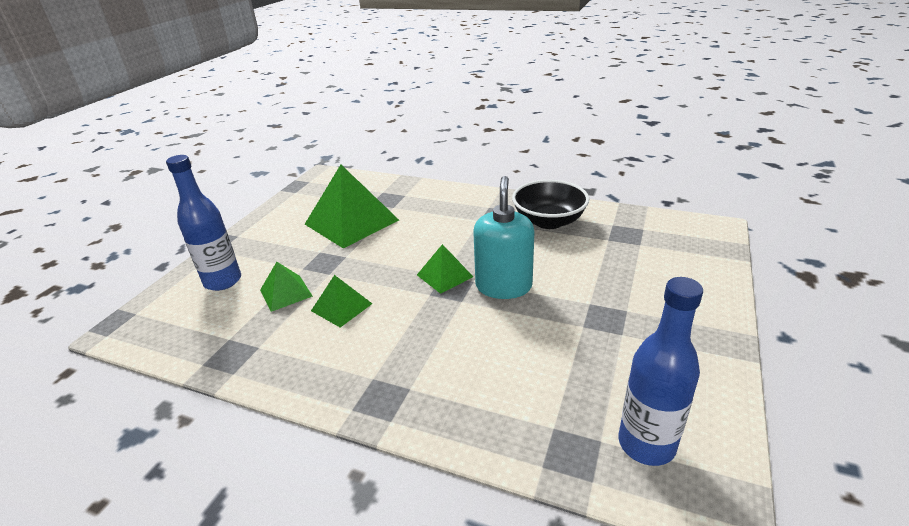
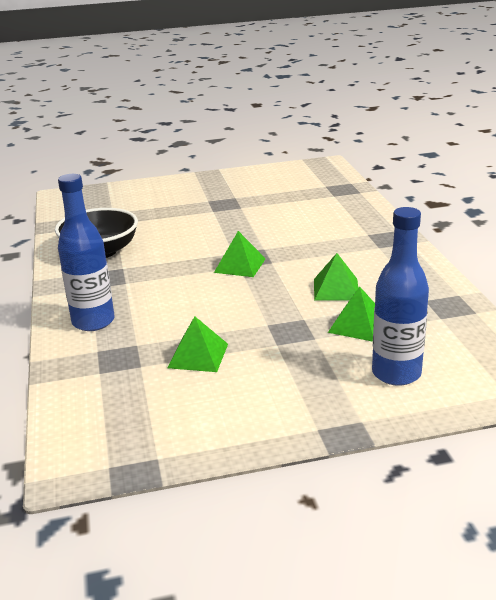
camera: 125 degrees left, 5 degrees down
green pyramid [305,165,399,249] -> green pyramid [167,316,228,372], size x0.51
turquoise soap dispenser [473,176,534,299] -> none
blue bottle [619,277,703,466] -> blue bottle moved to [58,174,115,331]

